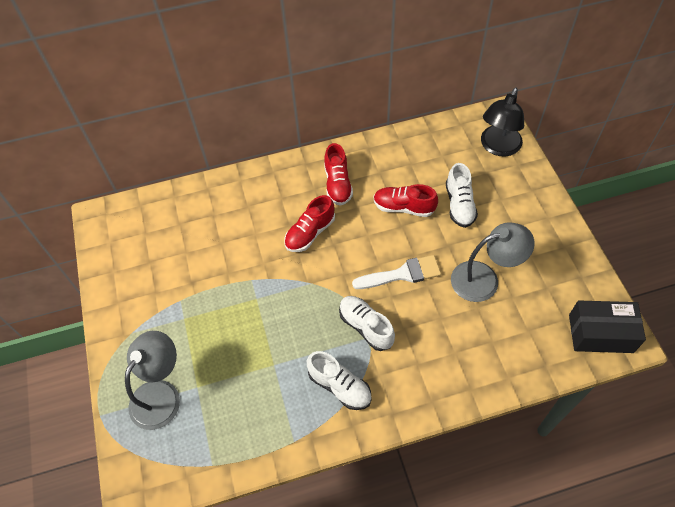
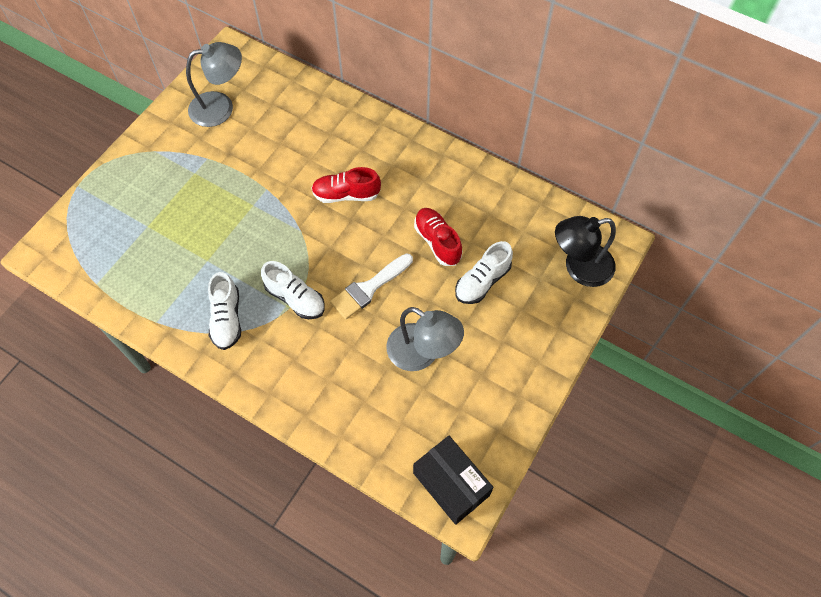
camera: 45 degrees right, 5 degrees up
grey lamp [125,331,180,430] -> grey lamp moved to [186,42,242,127]
red shoe [324,143,353,206] -> none
white shoe [339,296,395,351] -> white shoe turned 120 degrees clockwise [261,261,325,319]
white brush [352,255,441,289] -> white brush turned 105 degrees clockwise [330,253,413,319]

